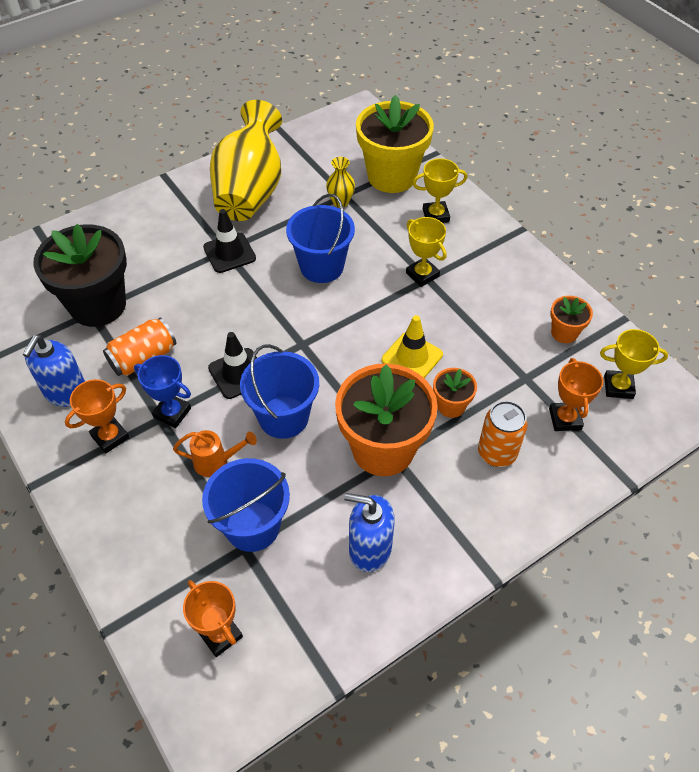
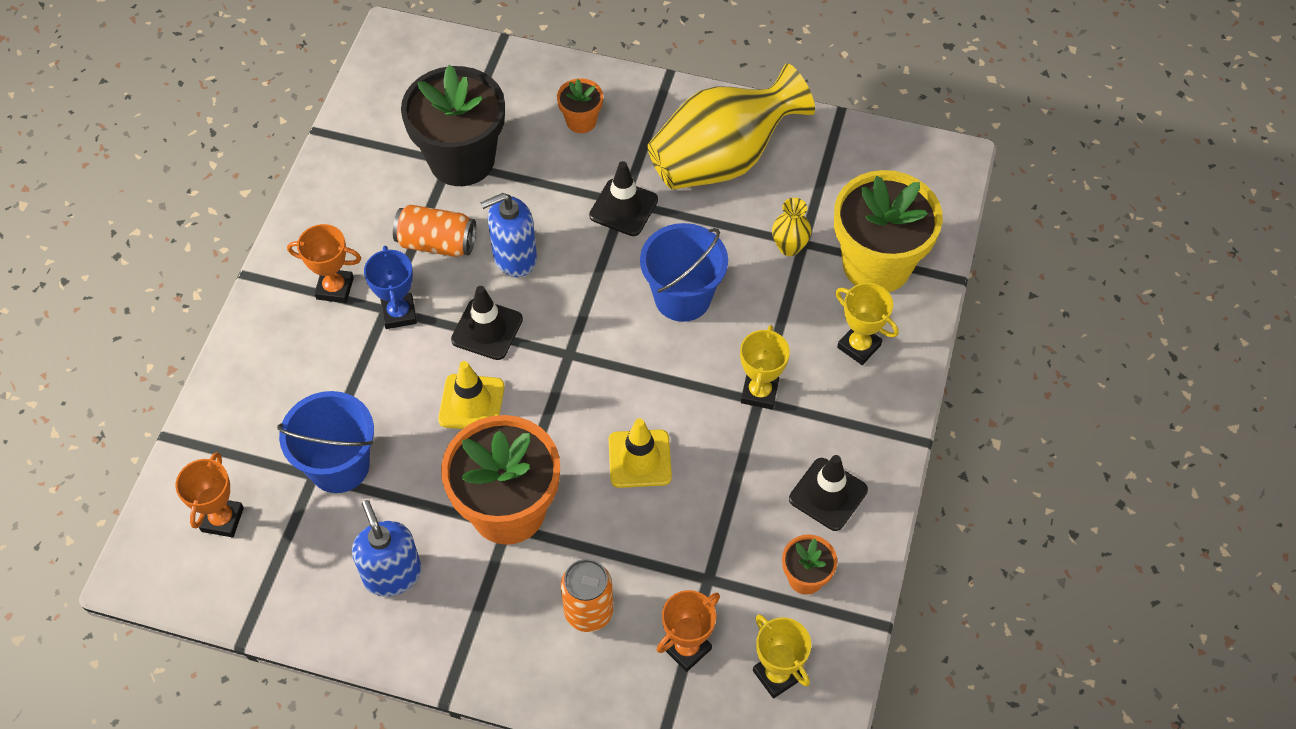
camera: 50 degrees right, 5 degrees up
blue soap dispenser [23,335,85,407] -> blue soap dispenser moved to [480,193,537,277]
orange watering can [173,430,257,477] -> none
blue bucket [240,344,319,439] -> yellow traffic cone [438,361,505,429]
orange flower pot [433,368,477,418] -> orange flower pot moved to [557,78,603,133]
none -> black traffic cone [789,455,868,531]

